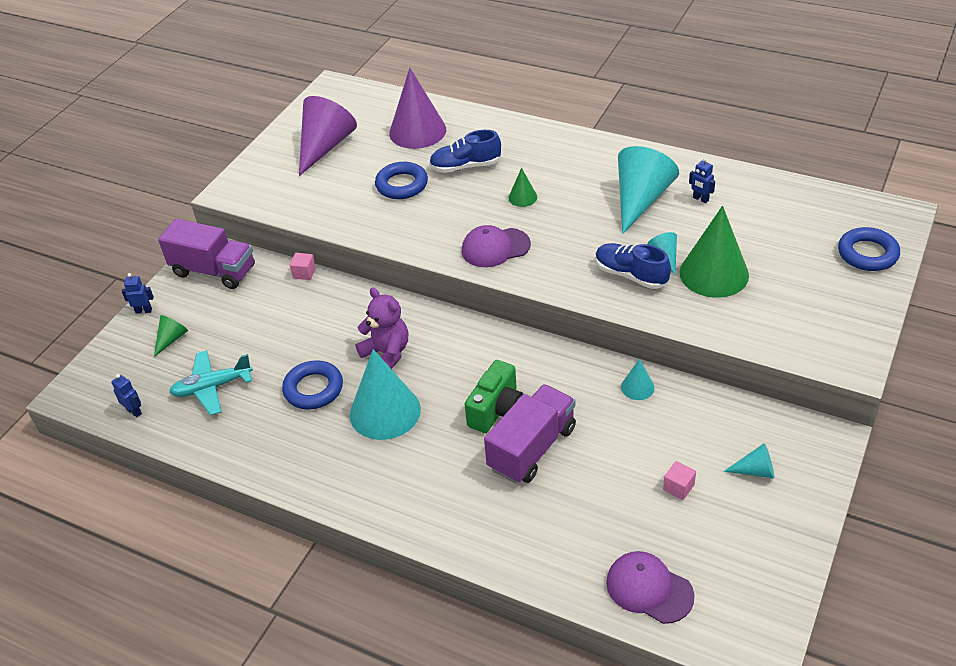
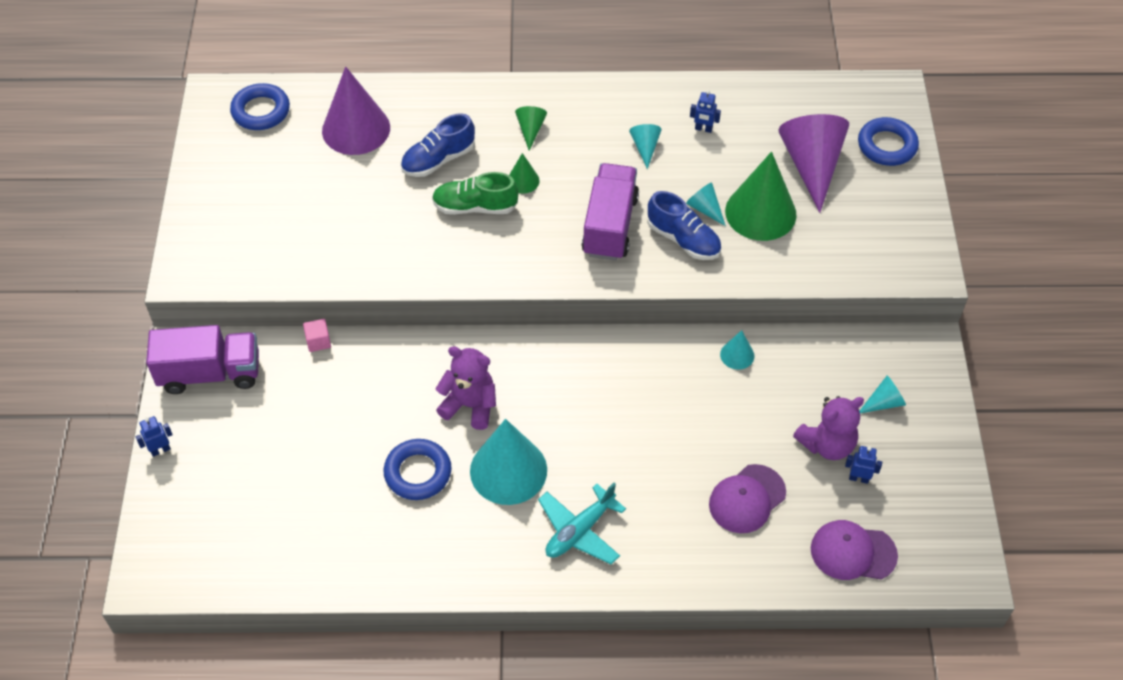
camera: 30 degrees left, 10 degrees up
blue robot [111,374,142,418] -> blue robot moved to [845,446,882,484]
green cone [154,315,188,357] -> green cone moved to [515,106,547,150]
turquoise plane [169,350,253,416] -> turquoise plane moved to [538,483,626,564]
purple cone [299,96,357,176] -> purple cone moved to [778,114,849,213]
blue ring [375,162,428,199] -> blue ring moved to [230,83,290,130]
purple cap [462,225,531,267] -> purple cap moved to [709,464,786,533]
green camera [465,360,523,433] -> none
purple truck [484,384,576,483] -> purple truck moved to [582,163,639,261]
blue shoe [595,243,671,289] -> blue shoe turned 150 degrees counterclockwise [647,191,721,260]
turquoise cone [618,146,679,234] -> turquoise cone [629,124,662,169], size x0.47
pink cube [663,461,696,500] -> purple teddy bear [793,396,864,460]
none -> green shoe [432,172,518,215]

